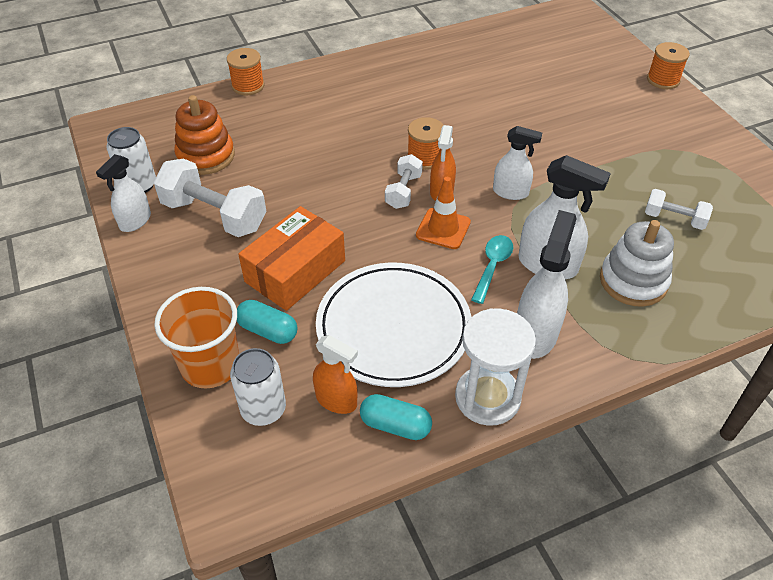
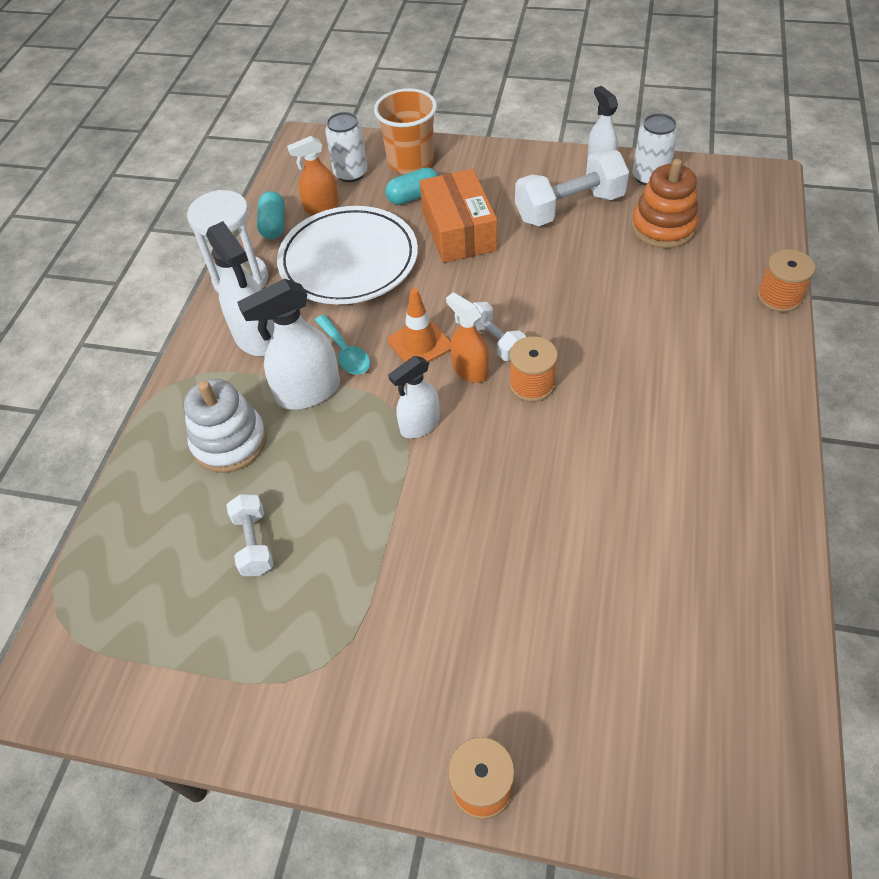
camera: 130 degrees right, 5 degrees up
turquoise capsule [360,394,432,440] -> turquoise capsule turned 60 degrees counterclockwise [257,191,285,239]
white dumbbell [645,189,713,230] -> white dumbbell turned 75 degrees counterclockwise [227,494,274,576]

